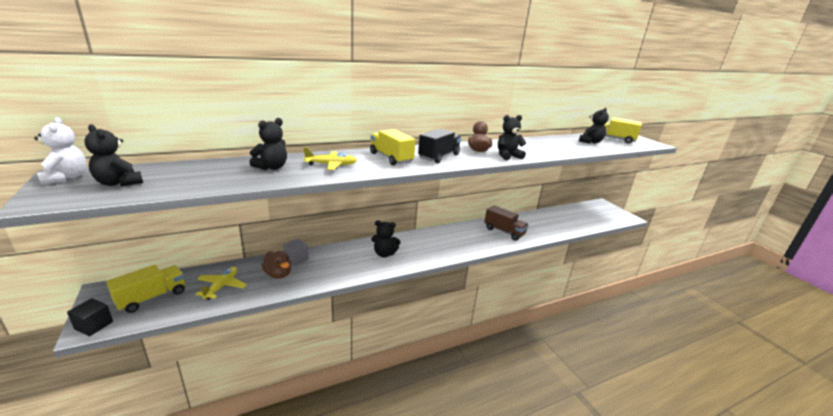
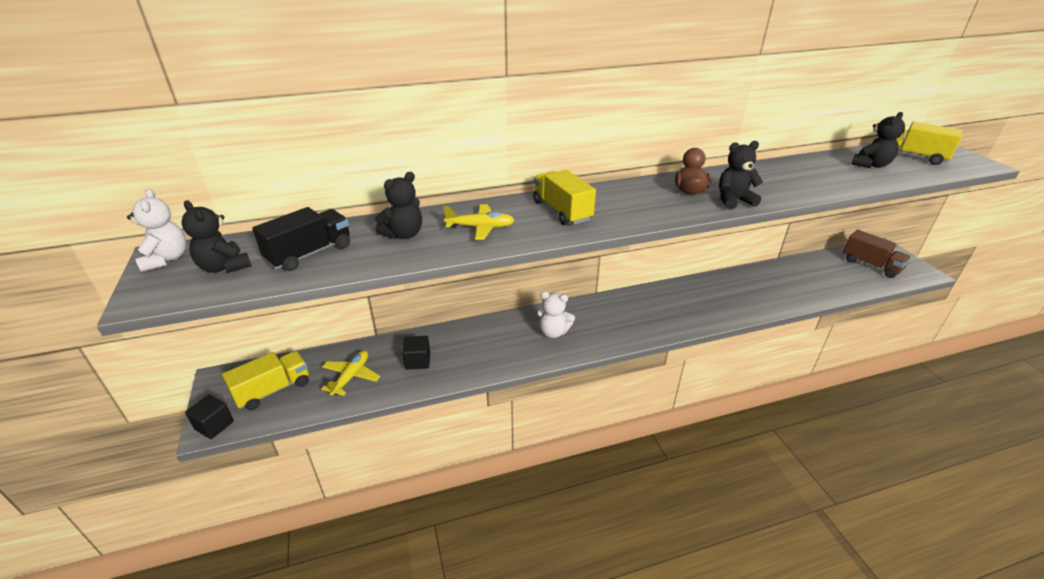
camera: 10 degrees right, 10 degrees up
brown duck [261,251,291,279] -> black cube [402,336,430,370]
grey cube [283,239,309,266] -> none
black teddy bear [371,220,401,257] -> white teddy bear [536,291,575,338]
black truck [418,129,461,163] -> black truck moved to [252,207,350,271]
brown truck [484,205,529,241] -> brown truck moved to [843,230,911,278]

